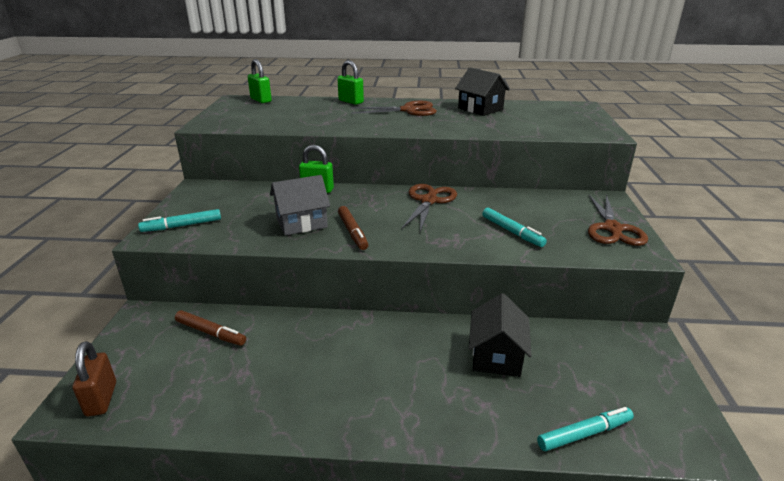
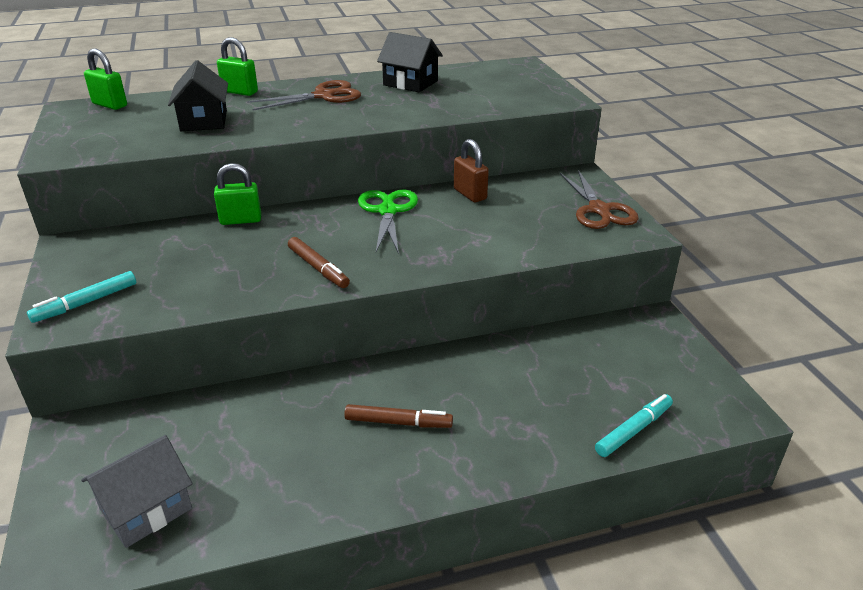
camera: 20 degrees left, 5 degrees up
brown padlock [72,341,116,417] -> brown padlock moved to [454,139,489,203]
brown marker [175,310,246,346] -> brown marker moved to [344,404,453,428]
grey house [270,175,330,235] -> grey house moved to [81,435,193,548]
brown scissors [402,184,457,232] -> green scissors [358,190,418,254]
black house [469,293,532,377] -> black house moved to [168,60,228,131]
turquoise marker [482,208,547,247] -> none

